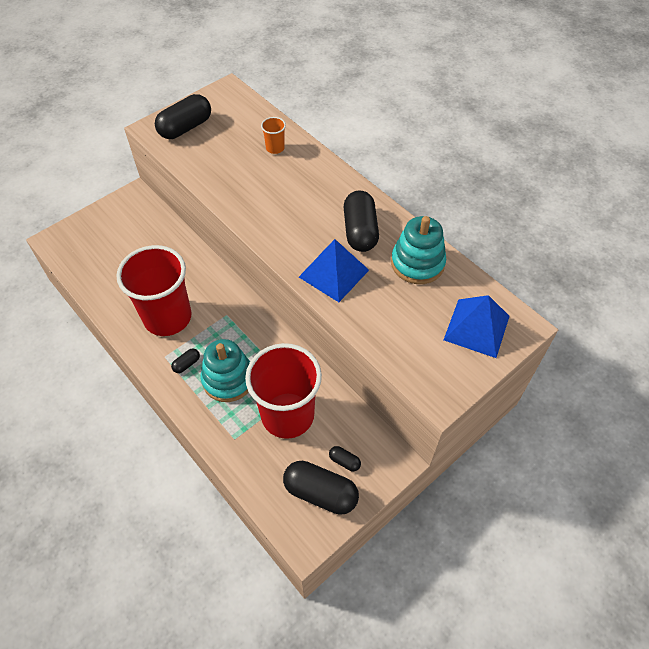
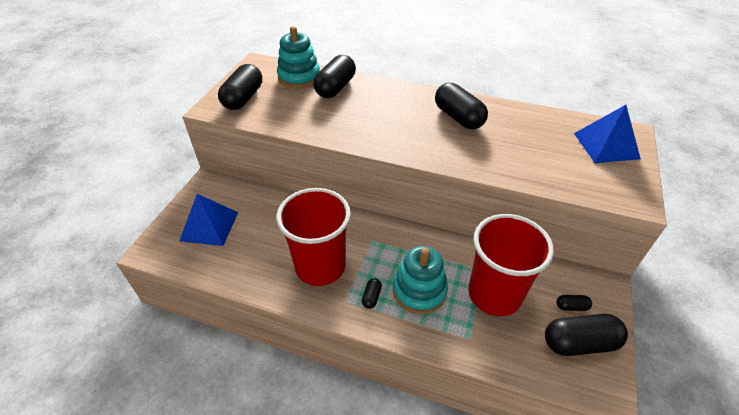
camera: 30 degrees left, 10 degrees down
orange cup [261,117,286,154] -> black capsule [313,55,356,98]
blue pyramid [299,239,369,302] -> blue pyramid moved to [179,194,238,246]
turquoise stacking toy [391,216,446,284] -> turquoise stacking toy moved to [277,26,320,88]

